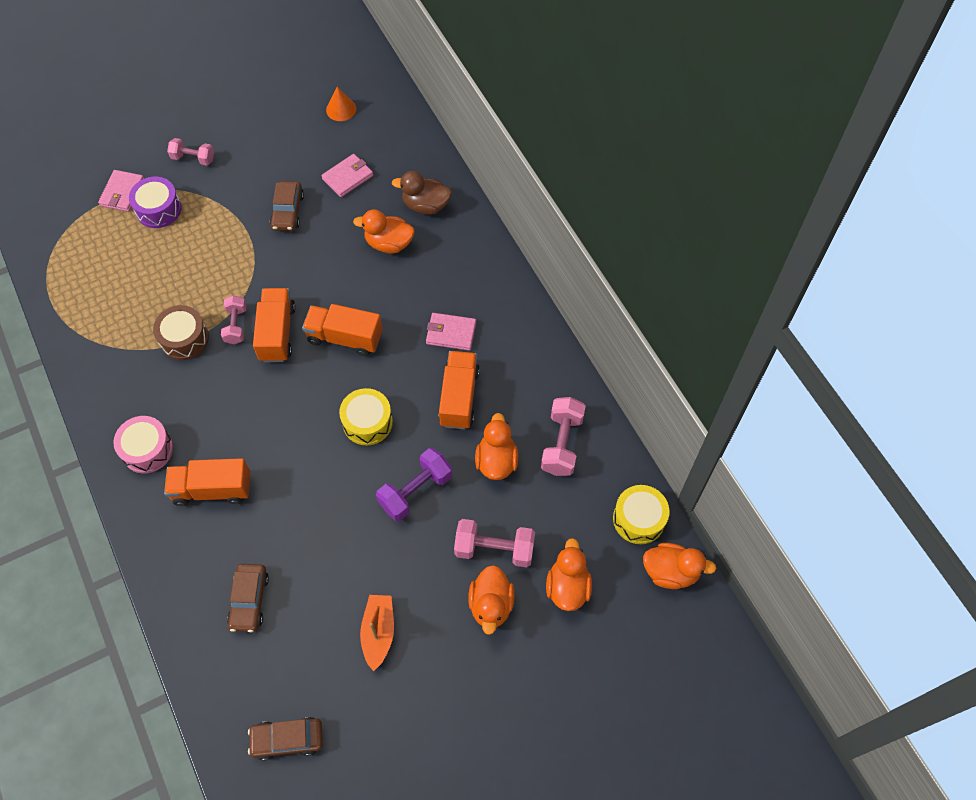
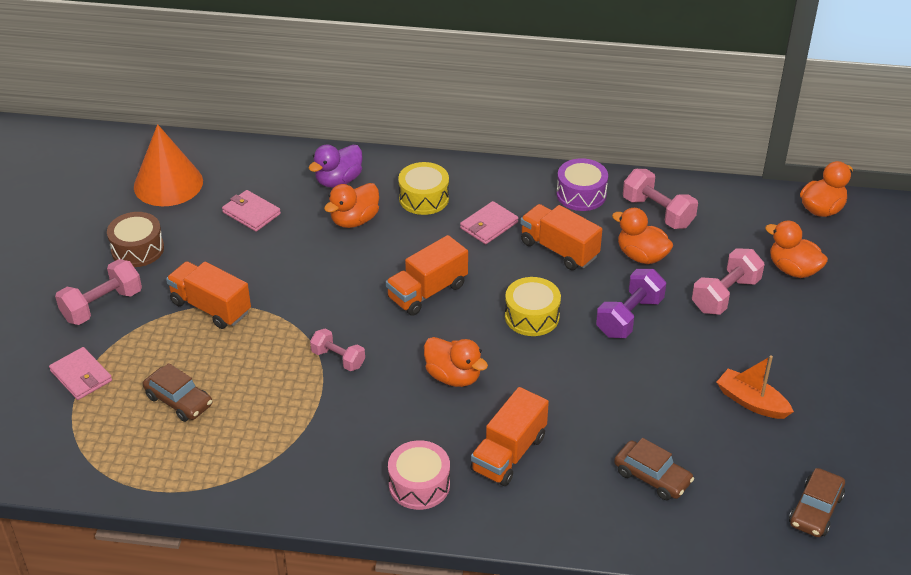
camera: 55 degrees left, 20 degrees down
purple drum [129,177,182,228] -> purple drum moved to [556,158,608,211]
brown drum [153,305,209,360] -> brown drum moved to [107,212,164,267]
pink dumbbell [167,138,214,166] -> pink dumbbell [55,259,142,325], size x1.53
orange truck [253,288,296,362] -> orange truck moved to [166,261,251,329]
brown car [270,181,304,231] -> brown car moved to [143,363,212,422]
pink wallet [321,154,373,197] -> pink wallet turned 45 degrees counterclockwise [222,190,281,232]
orange cone [326,87,356,121] -> orange cone [134,124,203,206], size x1.97
purple dumbbell [376,448,452,521] -> purple dumbbell turned 45 degrees clockwise [596,269,666,338]
brown duck [392,171,452,215] -> purple duck [309,145,362,188]
orange duck [468,565,515,635] -> orange duck moved to [424,337,488,387]
yellow drum [613,485,669,544] -> yellow drum moved to [398,162,449,215]

